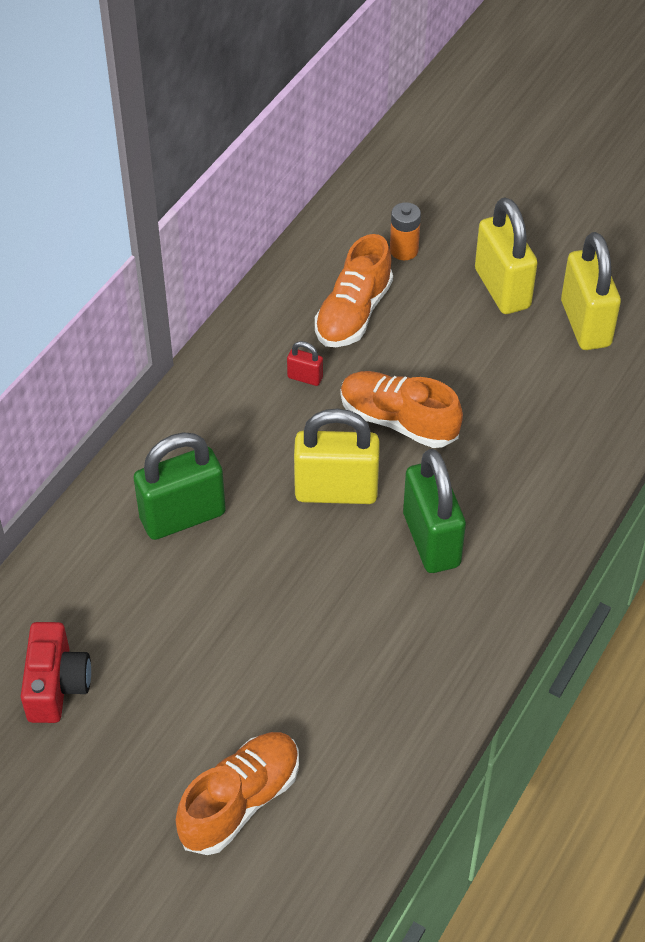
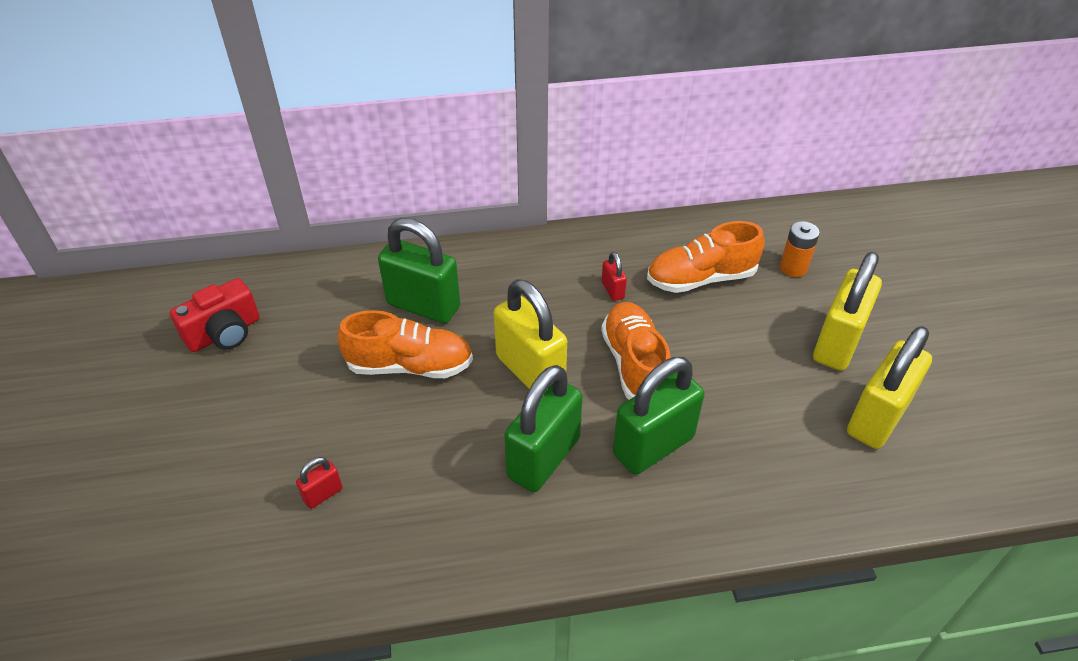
camera: 50 degrees right, 5 degrees down
orange shoe [176,732,299,855] -> orange shoe moved to [338,310,473,378]
none -> red padlock [296,457,343,509]
none -> green padlock [613,357,705,475]

